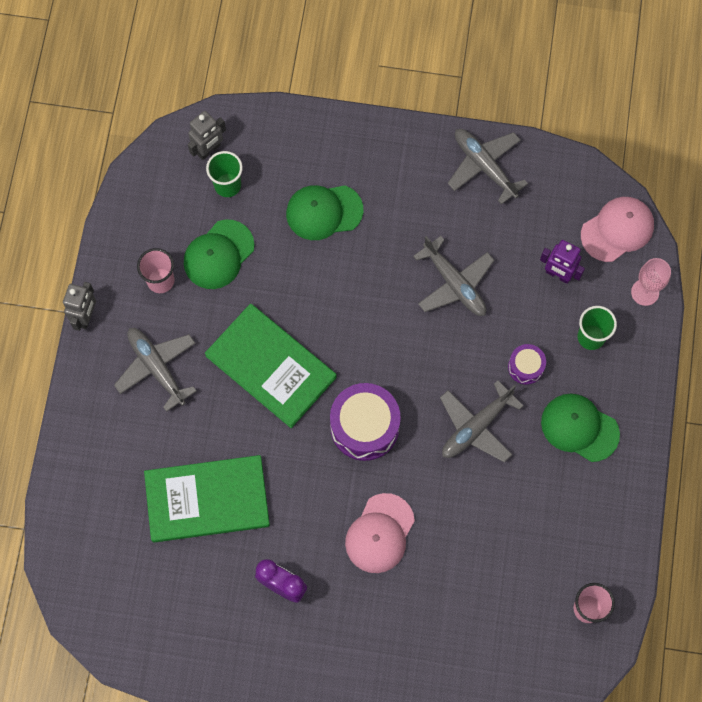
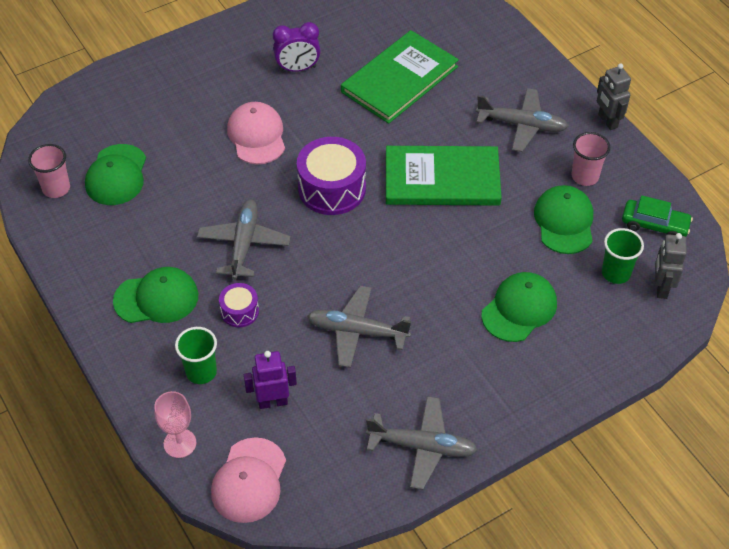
camera: 140 degrees right, 20 degrees down
none -> green cap [85,144,146,205]
none -> green car [622,195,693,237]

